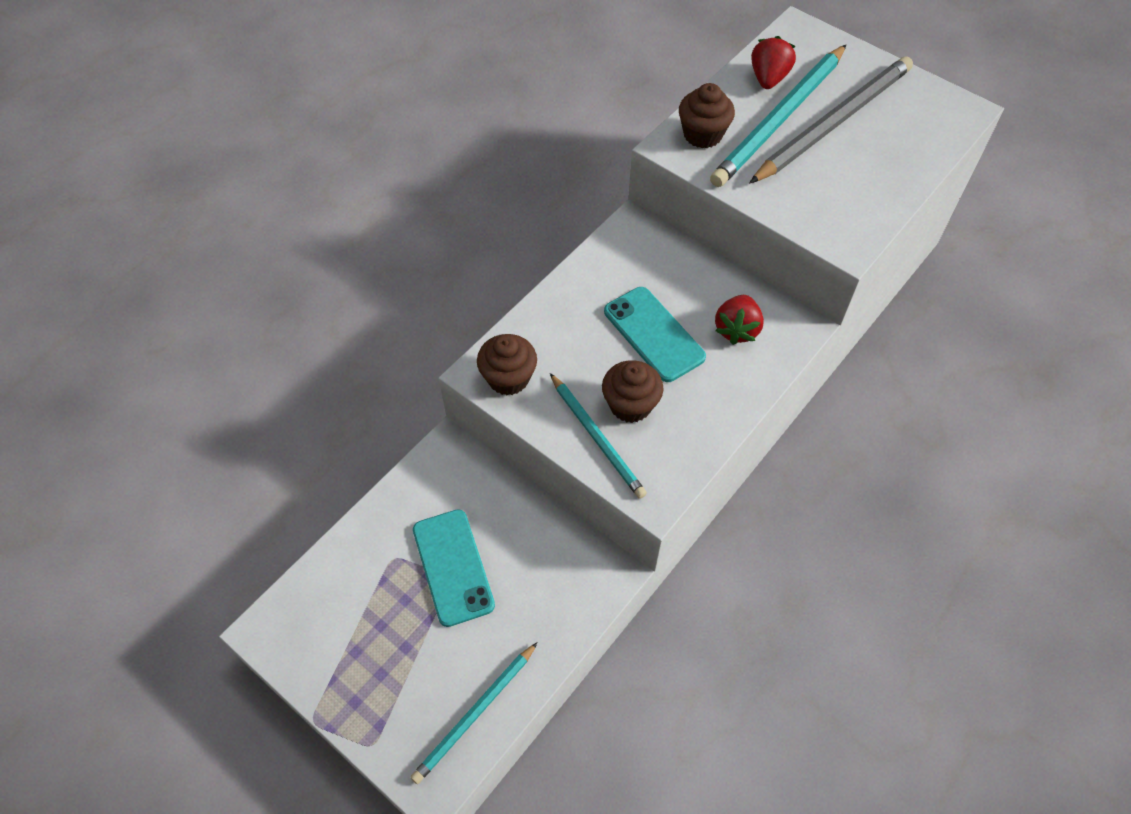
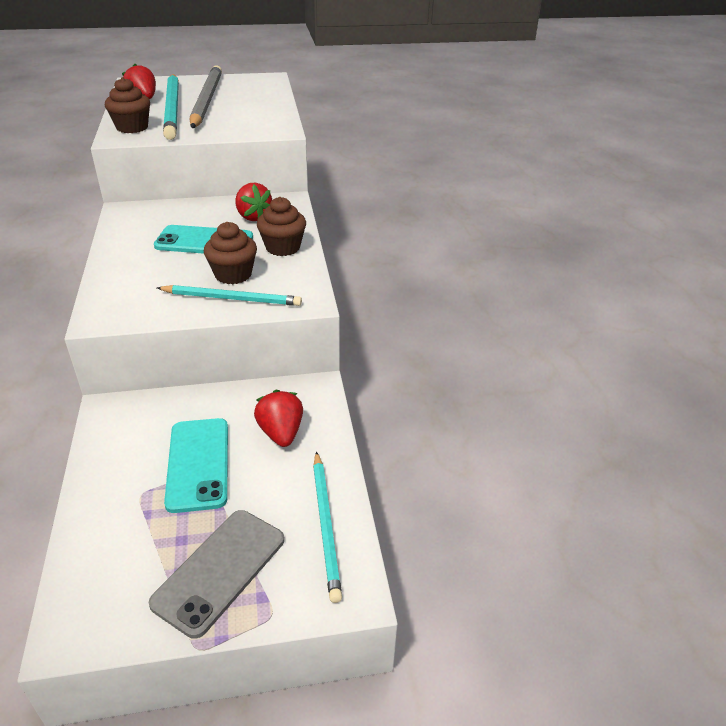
camera: 50 degrees left, 20 degrees down
turquoise phone [413,509,495,627] -> turquoise phone turned 60 degrees clockwise [164,418,228,513]
brown cupcake [477,334,537,395] -> brown cupcake moved to [257,197,306,256]
none -> grey phone [149,510,284,639]
none -> red strawberry [254,390,303,447]

